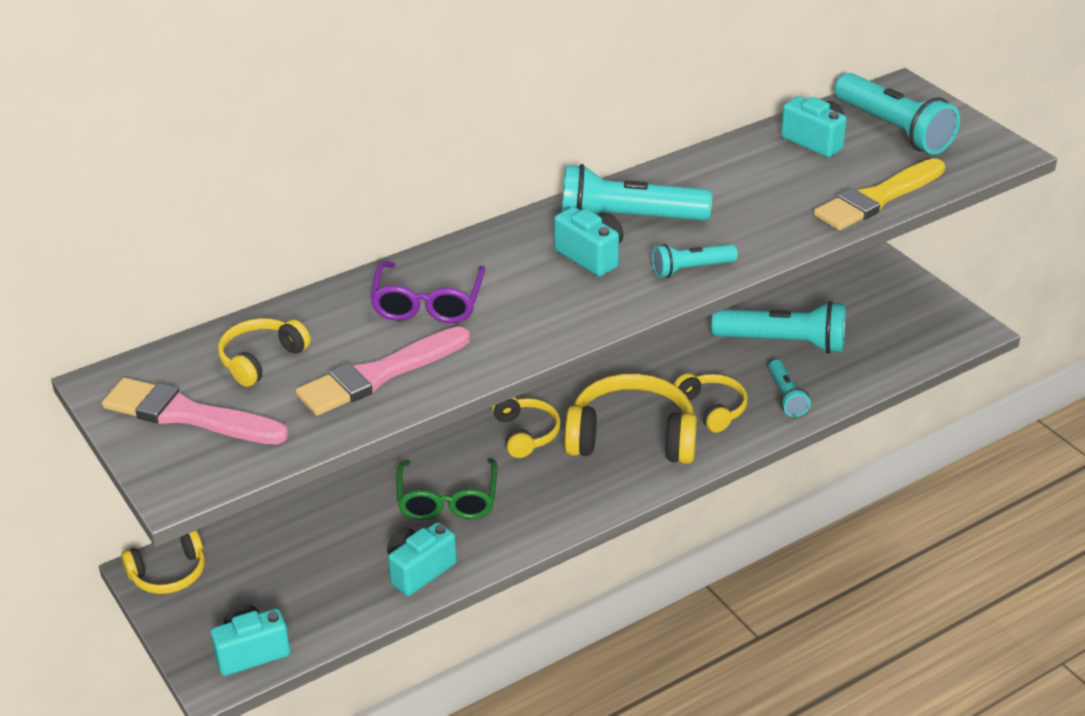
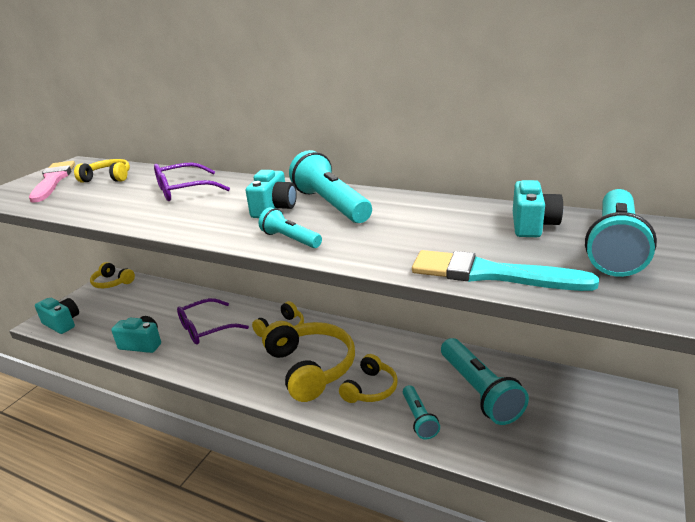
camera: 60 degrees right, 10 degrees down
pink brush [296,326,470,416] -> none
green glasses [397,458,497,520] -> purple glasses [177,298,249,345]
turquoise flashlight [769,359,811,417] -> turquoise flashlight turned 60 degrees counterclockwise [403,385,440,440]
yellow brush [814,158,945,230] -> turquoise brush [412,250,599,291]

